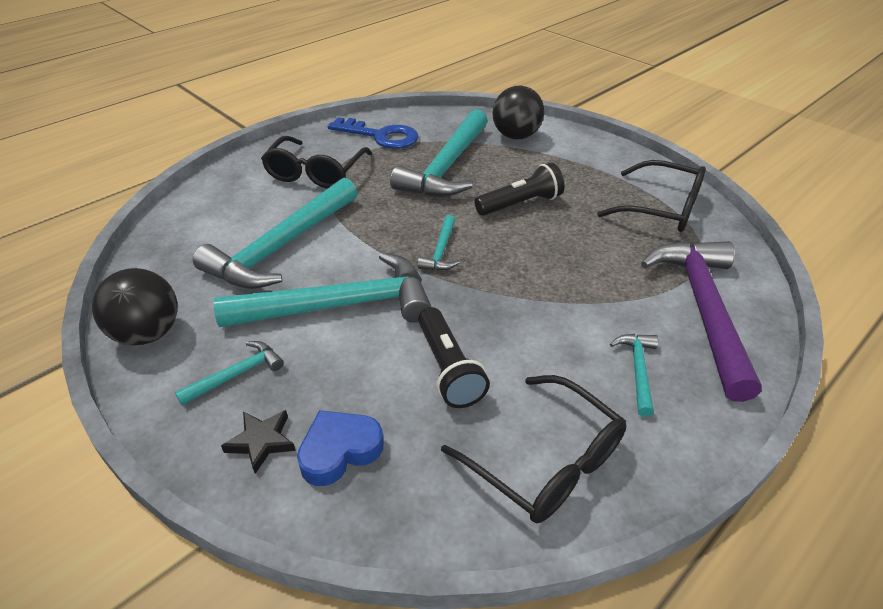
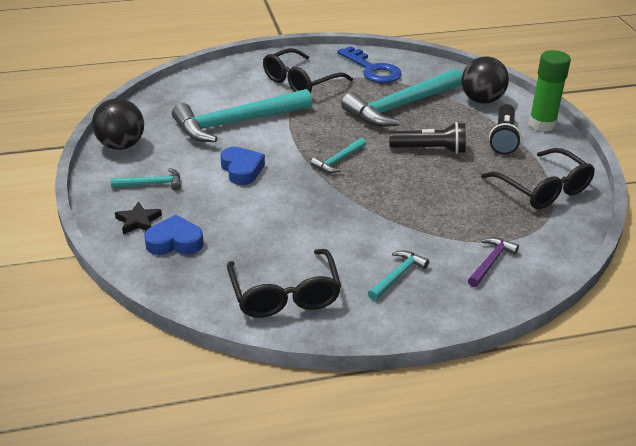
camera: 30 degrees right, 5 degrees down
turquoise hammer [214,252,431,327] -> blue heart [220,147,265,185]
black flashlight [418,307,490,408] -> black flashlight moved to [489,104,521,155]
purple hammer [641,241,762,402] -> purple hammer [468,237,519,287], size x0.45
none -> green glue stick [528,50,571,132]

